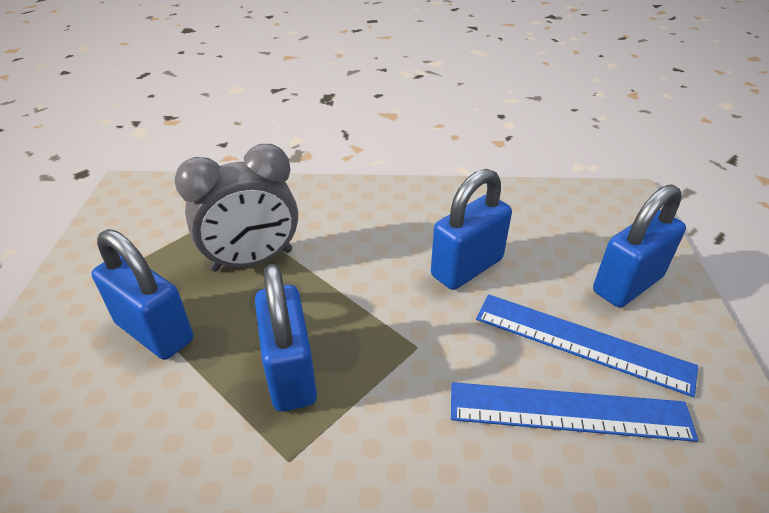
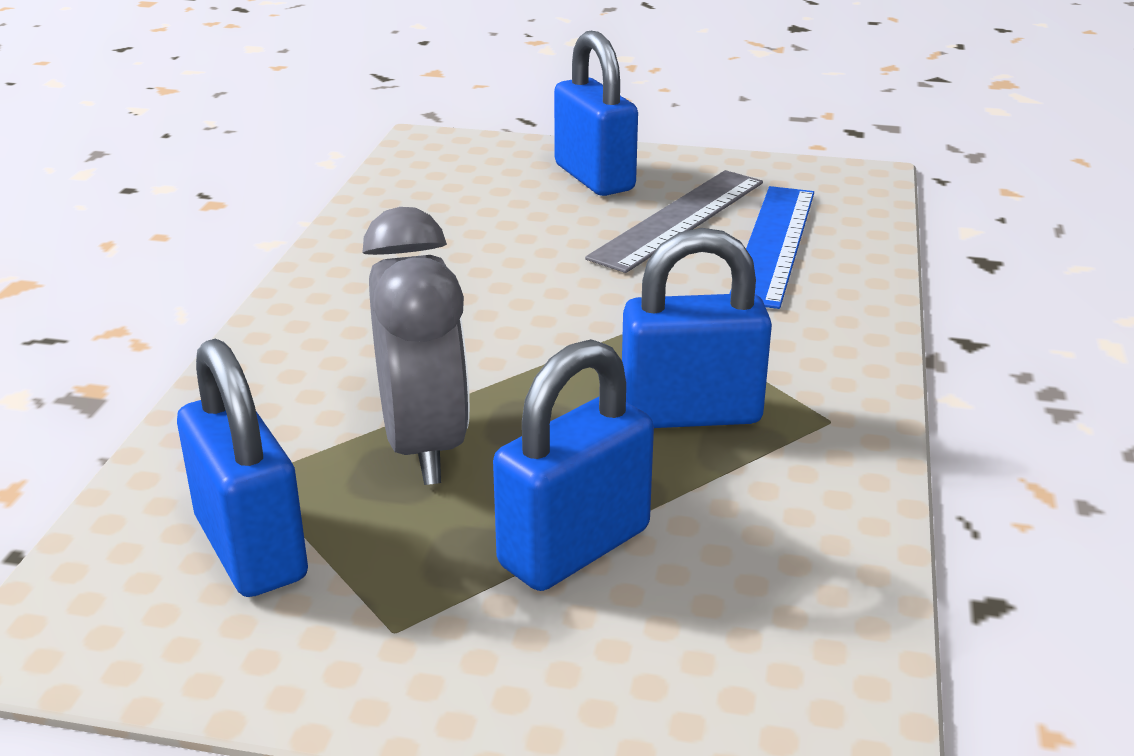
camera: 80 degrees left, 10 degrees down
blue padlock [431,169,512,290] -> blue padlock moved to [177,339,308,597]
blue ruler [476,294,698,397] -> grey ruler [585,170,763,273]

